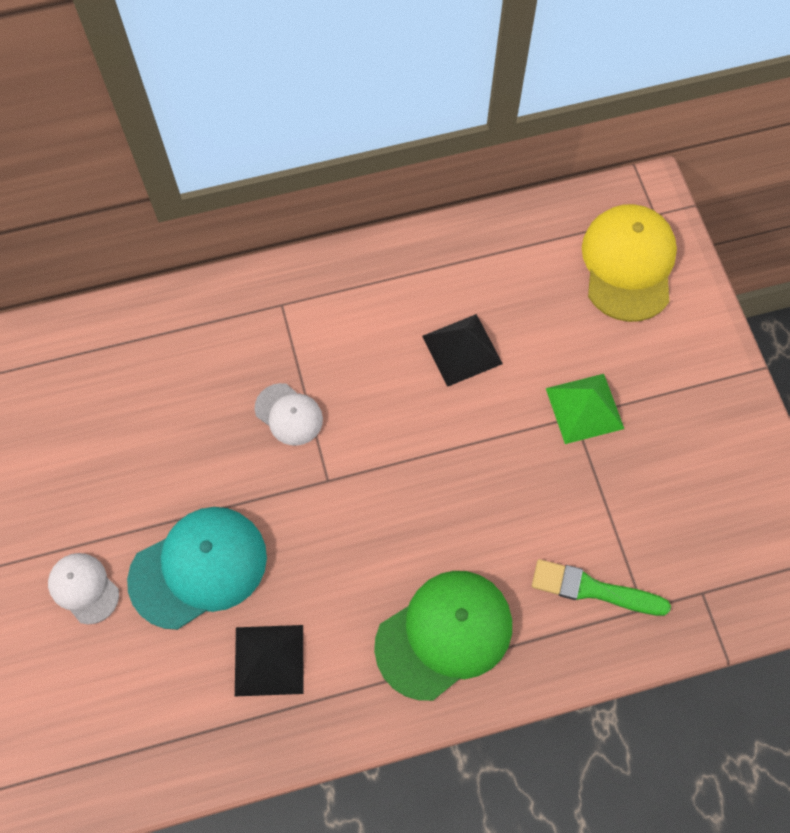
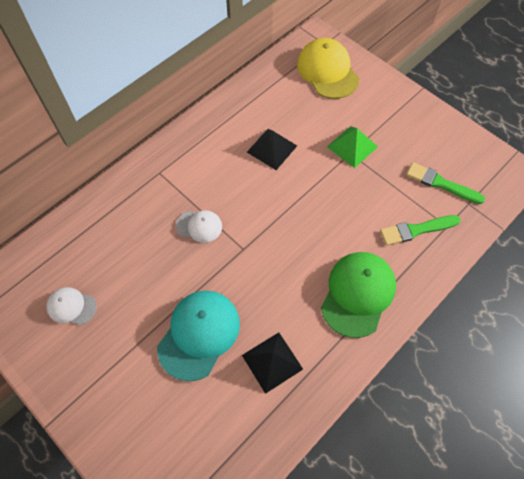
camera: 30 degrees left, 5 degrees down
white cap [48,553,119,625] -> white cap moved to [46,287,97,325]
none -> green brush [406,162,485,204]

